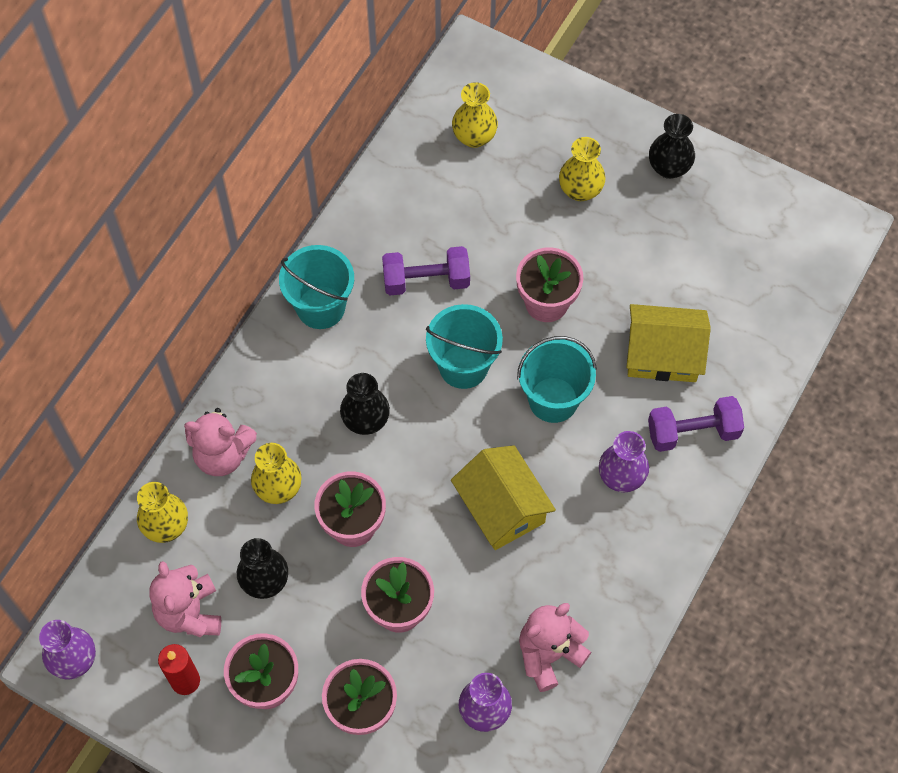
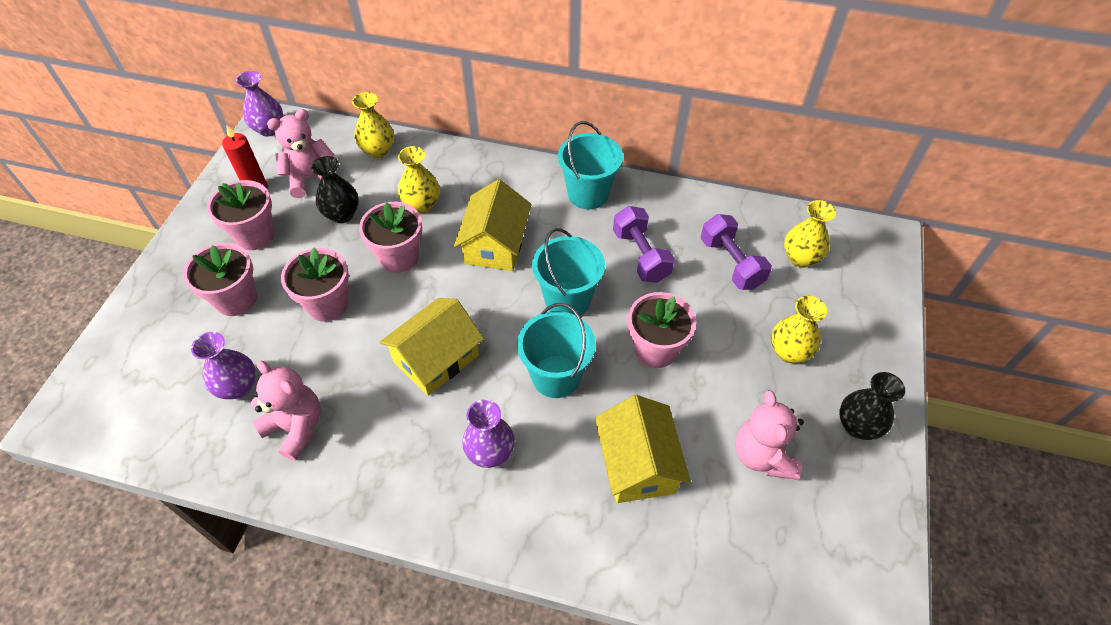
camera: 75 degrees right, 10 degrees down
pink teddy bear [184,408,257,476] -> pink teddy bear moved to [735,390,804,480]
black vase [340,373,390,435] -> yellow house [454,179,532,271]
purple dumbbell [648,396,744,452] -> purple dumbbell moved to [701,214,772,290]

